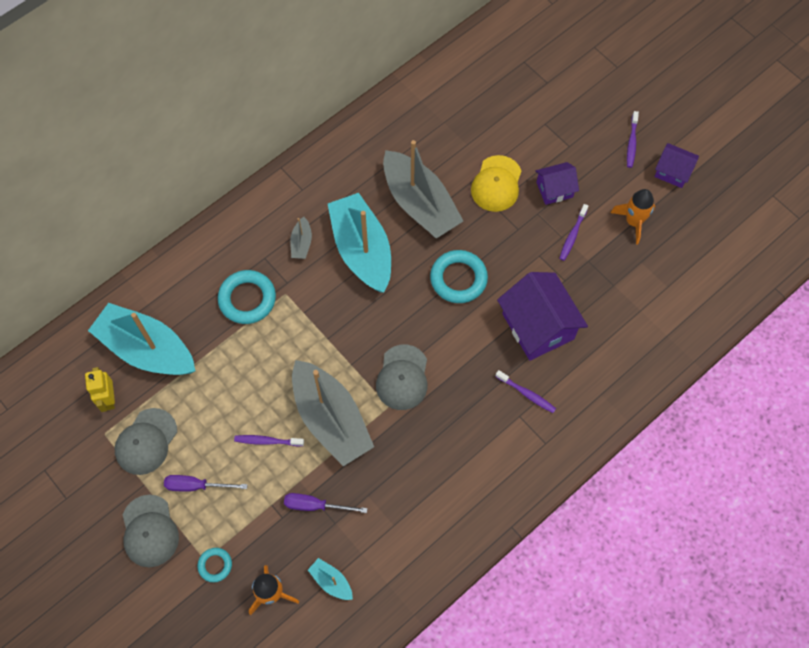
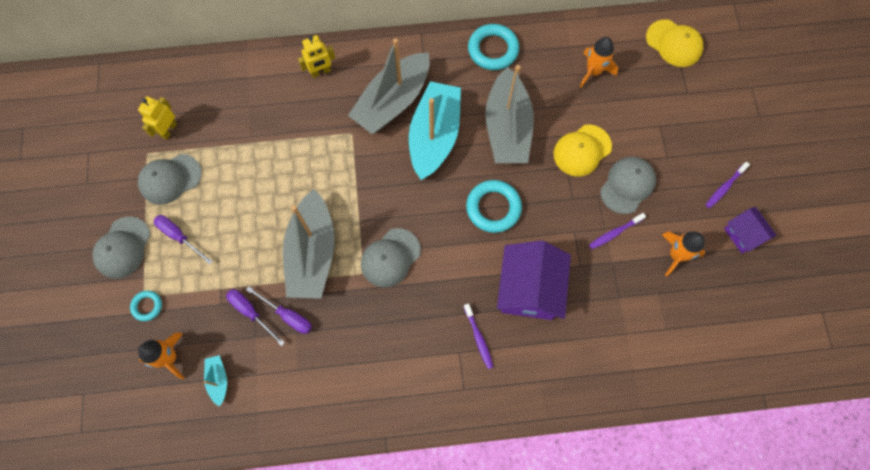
camera: 35 degrees right, 5 degrees up
turquoise boat [88,303,195,375] -> none
turquoise ring [218,270,276,324] -> turquoise ring moved to [468,24,519,70]
purple toothbrush [234,435,304,446] -> none
grey boat [290,217,312,259] -> grey boat [348,38,430,134], size x2.37
purple house [535,162,579,205] -> grey cap [600,157,656,214]
none -> purple screwdriver [246,286,312,334]
none -> yellow robot [298,35,335,78]
none -> orange rocket [580,37,618,88]
none -> yellow cap [646,19,703,67]

